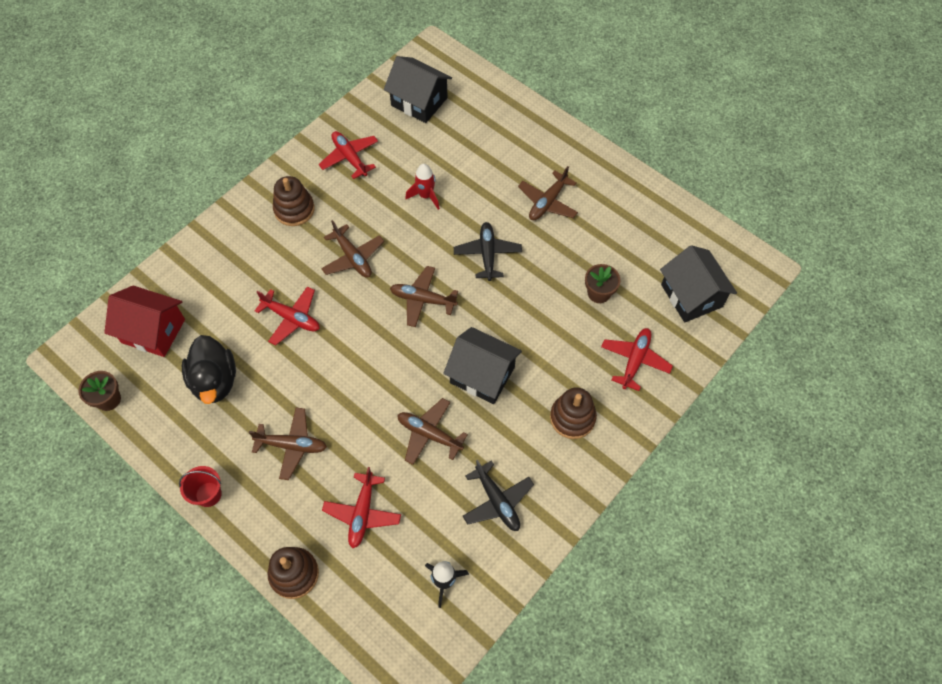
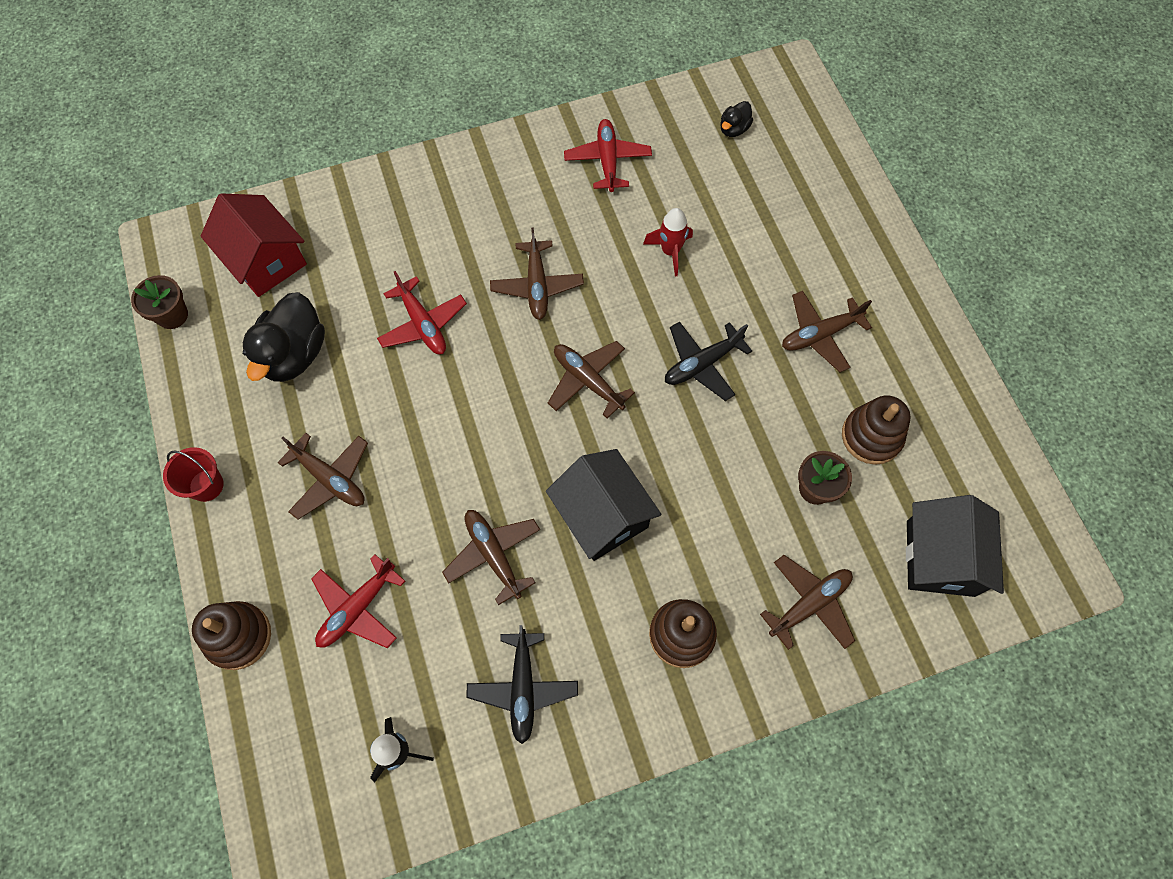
camera: 30 degrees right, 5 degrees up
brown stacking toy [273,176,315,226] -> brown stacking toy moved to [842,396,911,465]
black house [384,56,452,123] -> black duck [720,101,753,137]
black plane [454,222,522,281] -> black plane turned 150 degrees counterclockwise [665,321,752,401]
red plane [601,328,673,391] -> brown plane [760,555,855,650]

